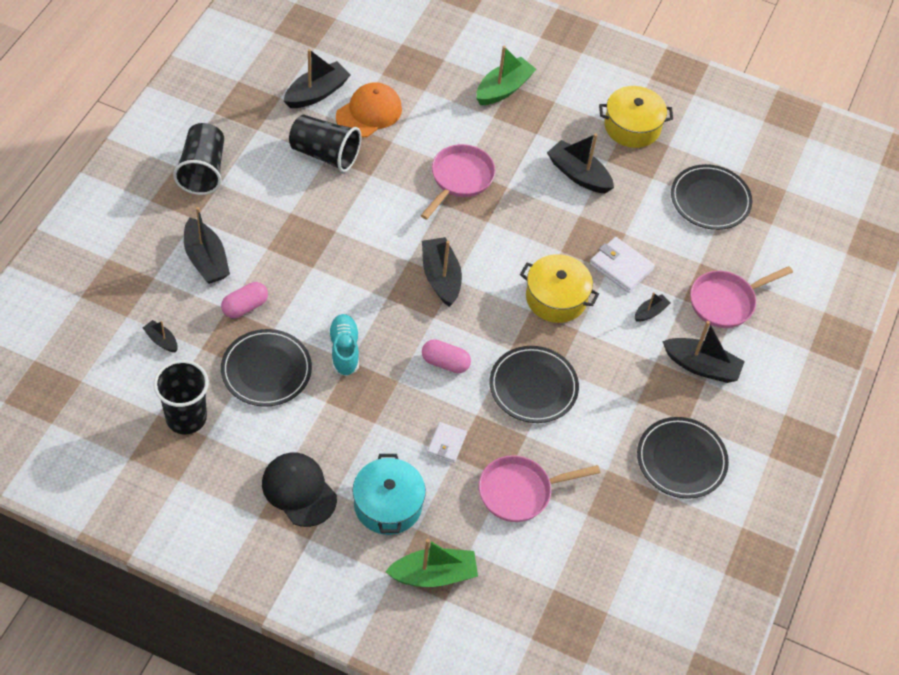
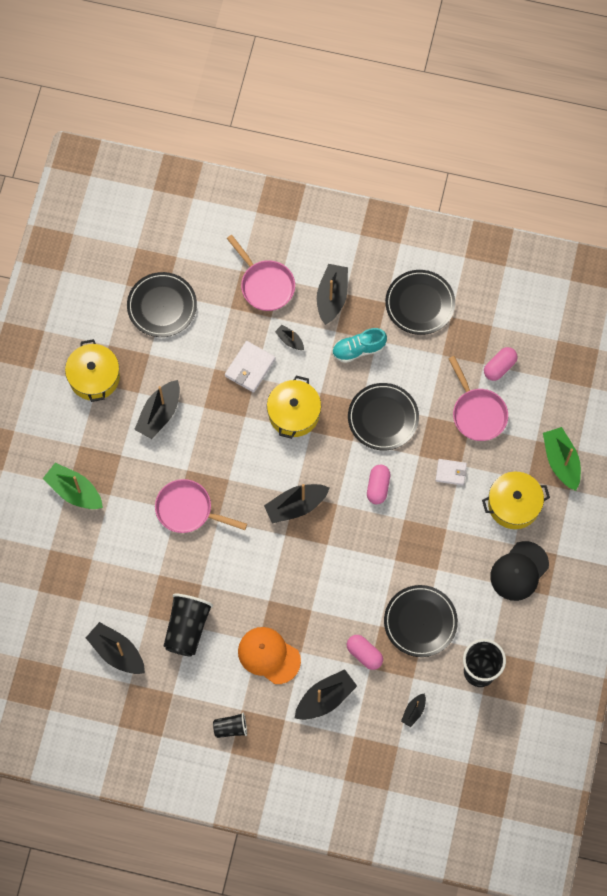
camera: 95 degrees left, 15 degrees up
black cup [173,123,224,195] -> black cup [213,713,247,738], size x0.56
turquoise shoe [328,314,359,376] -> turquoise shoe moved to [332,328,387,363]
orange cap [336,82,402,138] -> orange cap moved to [238,627,301,684]
turquoise pot [353,454,426,535] -> yellow pot [482,472,550,529]
none -> pink capsule [484,347,517,381]

